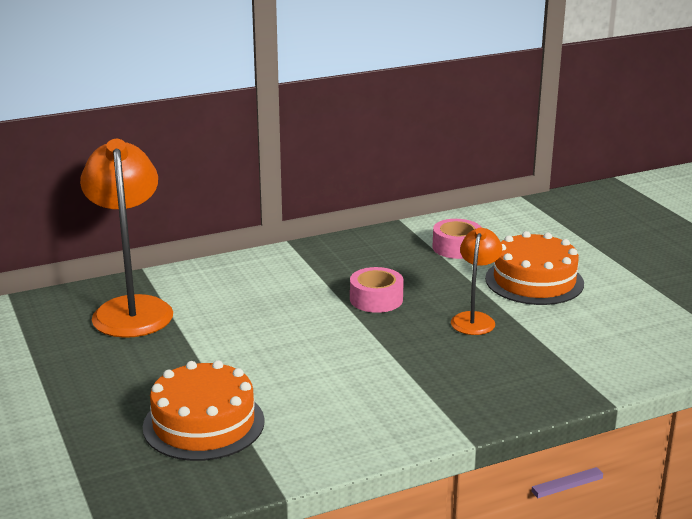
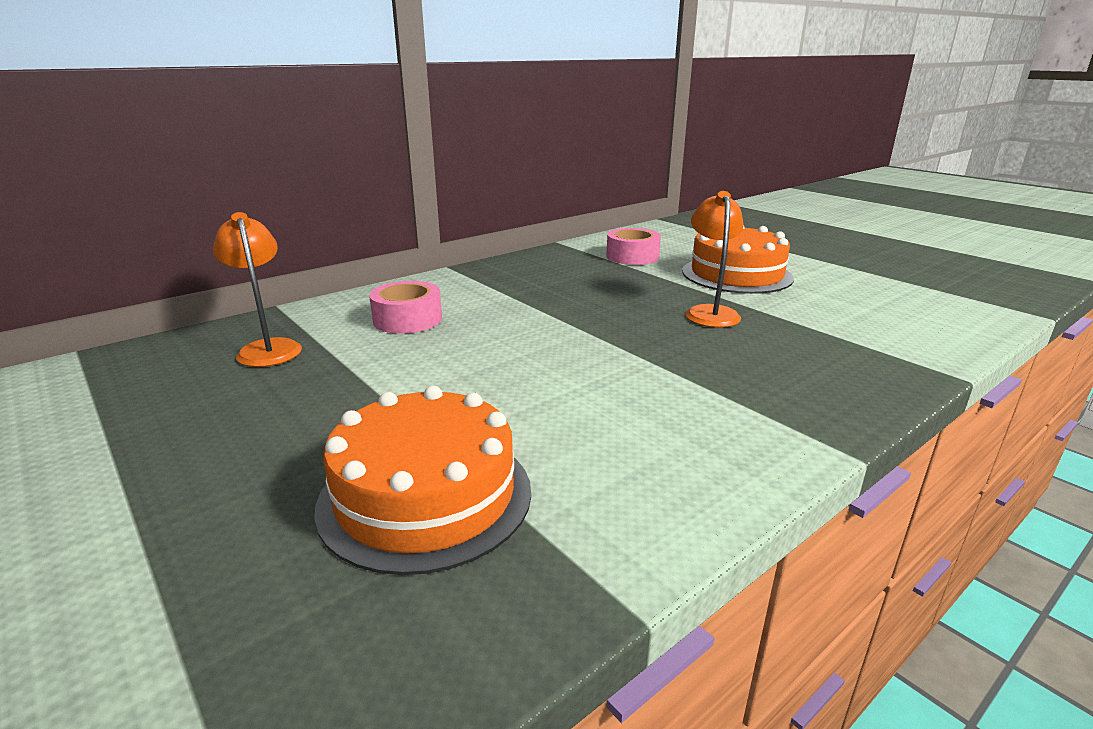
camera: 15 degrees left, 0 degrees up
orange lamp [80,139,173,338] -> orange lamp [213,212,302,367], size x0.55
pink tape [350,267,404,313] -> pink tape moved to [369,281,442,334]

